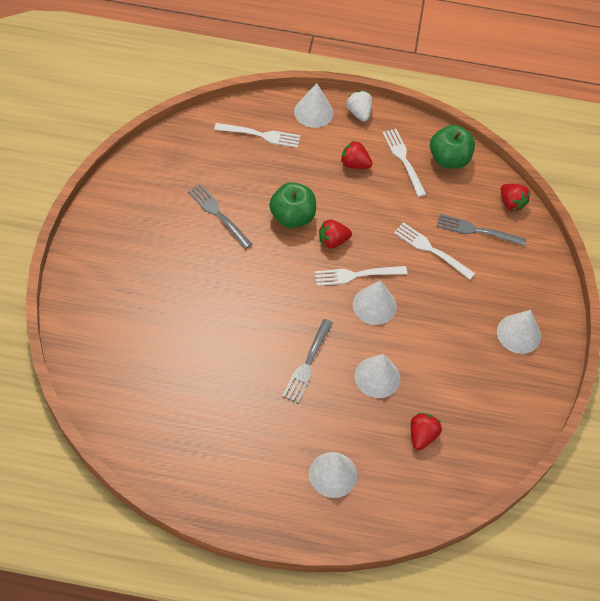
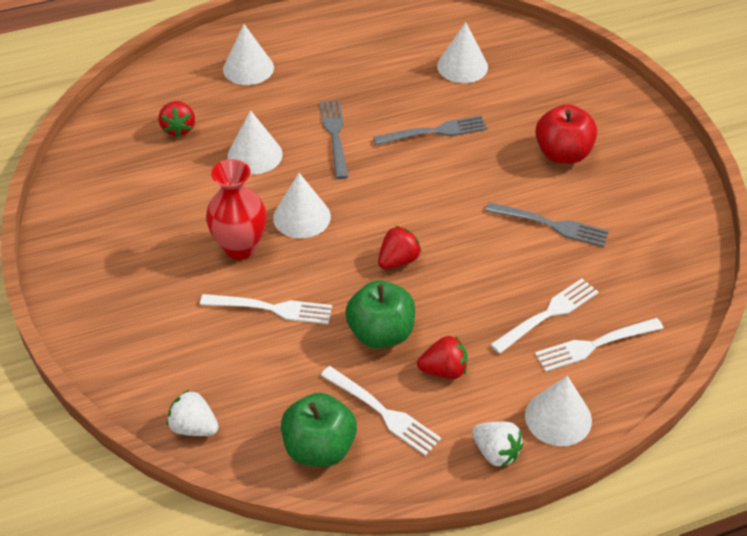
camera: 155 degrees right, 10 degrees down
green apple [269,182,316,228] -> green apple moved to [345,280,415,348]
white fork [314,266,407,286] -> white fork moved to [490,278,598,354]
grey fork [437,214,527,246] -> grey fork moved to [373,115,487,145]
white cone [497,310,541,354] -> white cone moved to [437,22,488,83]
red strawberry [501,184,530,211] -> white strawberry [167,390,219,436]
none -> red vase [206,159,267,260]
none -> red apple [535,104,597,164]

